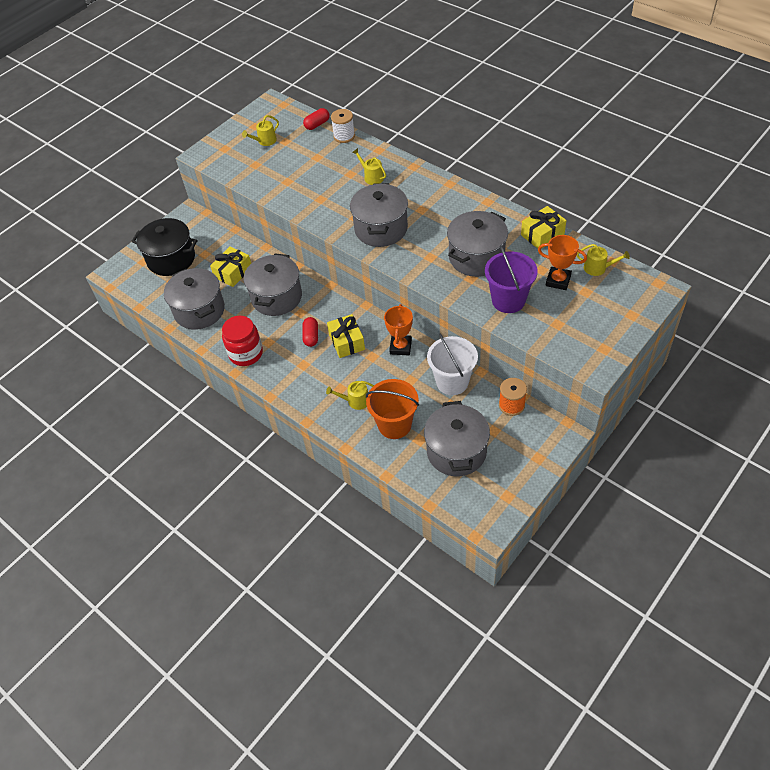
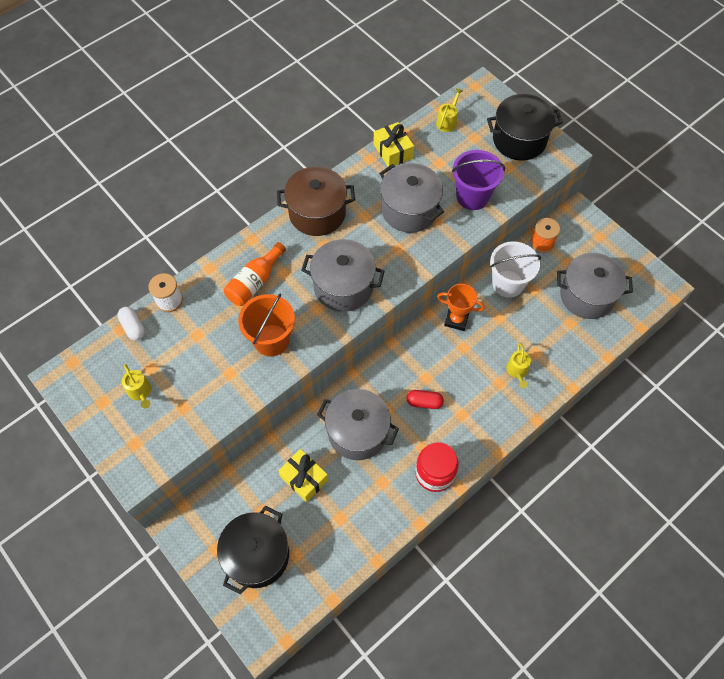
camera: 85 degrees left, 10 degrees up
grey pot [164,268,225,330] -> none
red capsule [303,108,330,130] -> white capsule [117,307,145,340]
yellow gift [327,314,365,358] -> none
yellow watering can [352,148,386,185] -> orange bottle [224,242,286,306]
orange bucket [366,379,419,439] -> orange bucket moved to [238,293,295,357]
orange trophy [538,235,587,290] -> none
none -> brown pot [277,167,355,236]
none -> black pot [487,94,563,161]

